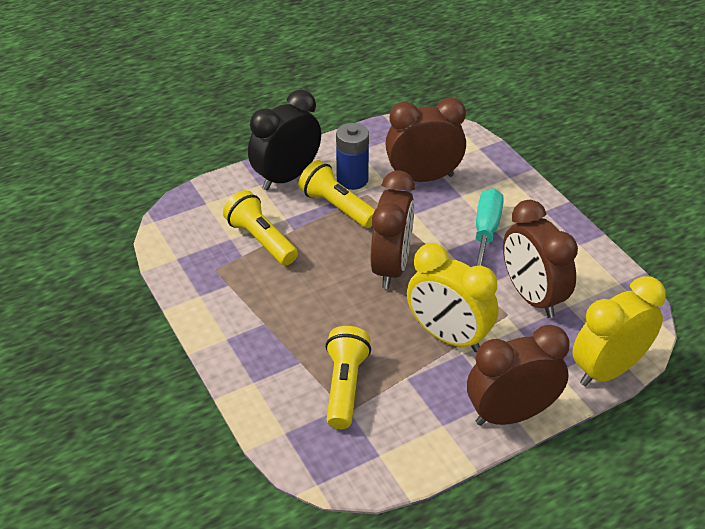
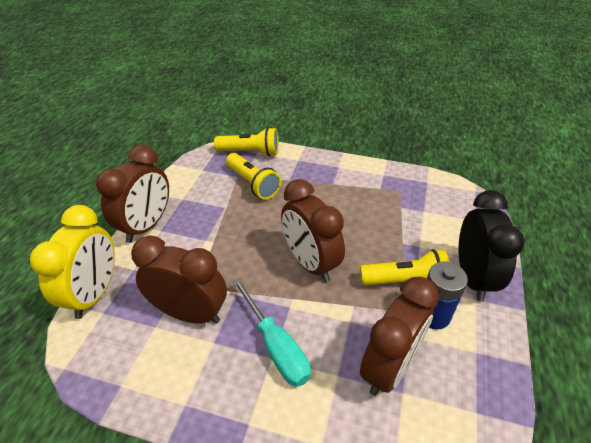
camera: 135 degrees right, 0 degrees up
yellow flashlight [223,190,298,265] -> yellow flashlight moved to [214,127,279,156]
yellow clock [407,244,498,352] -> none

